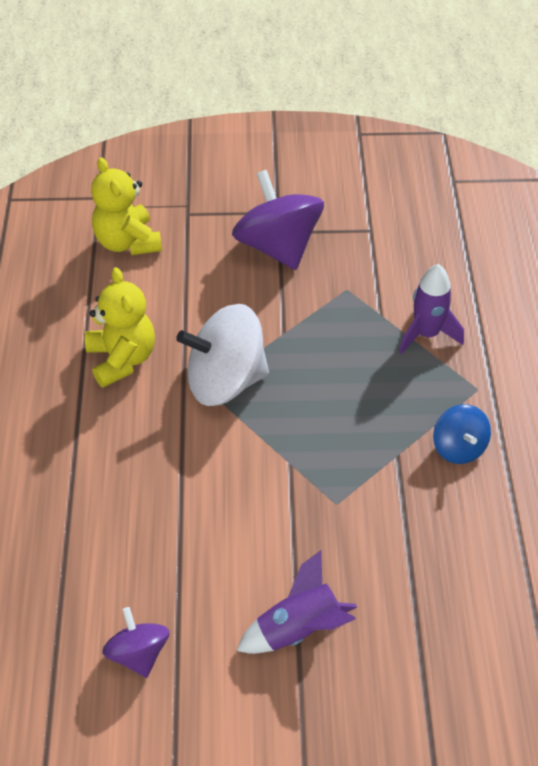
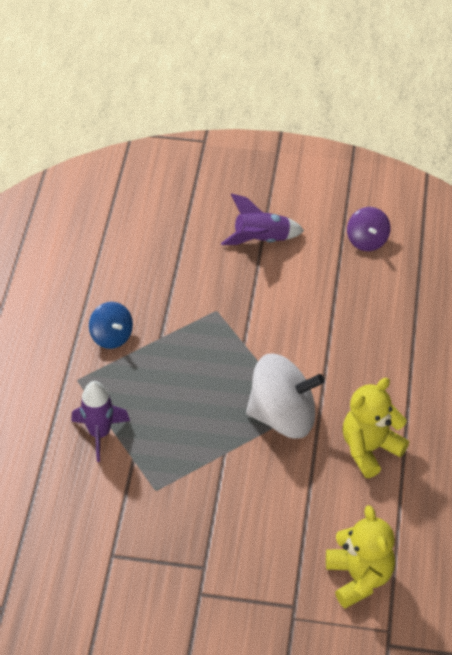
camera: 170 degrees left, 0 degrees up
yellow teddy bear [85,267,155,388] -> yellow teddy bear turned 60 degrees clockwise [343,378,409,478]
purple spinning top [232,170,324,270] -> none
blue spinning top [433,404,491,464] -> blue spinning top turned 150 degrees clockwise [89,302,133,349]

